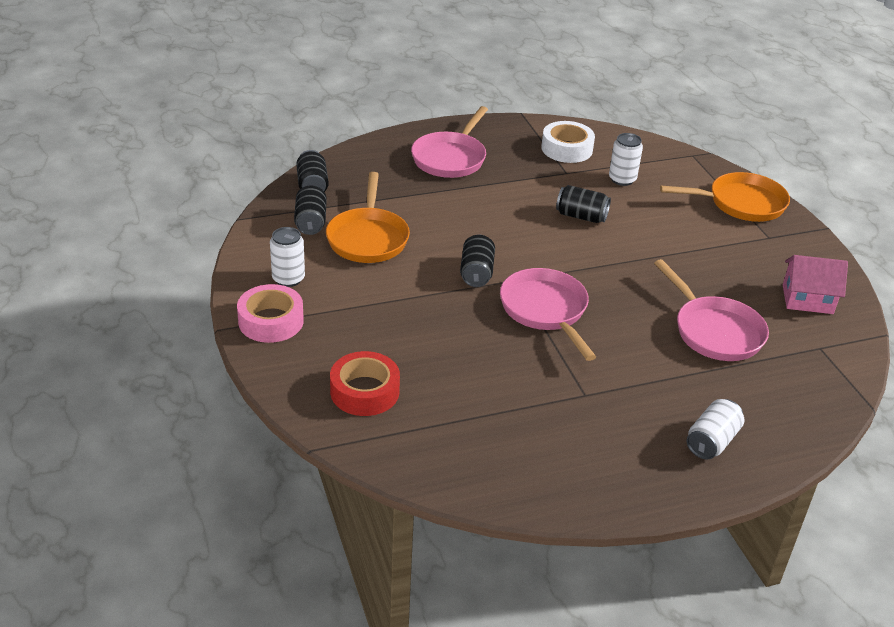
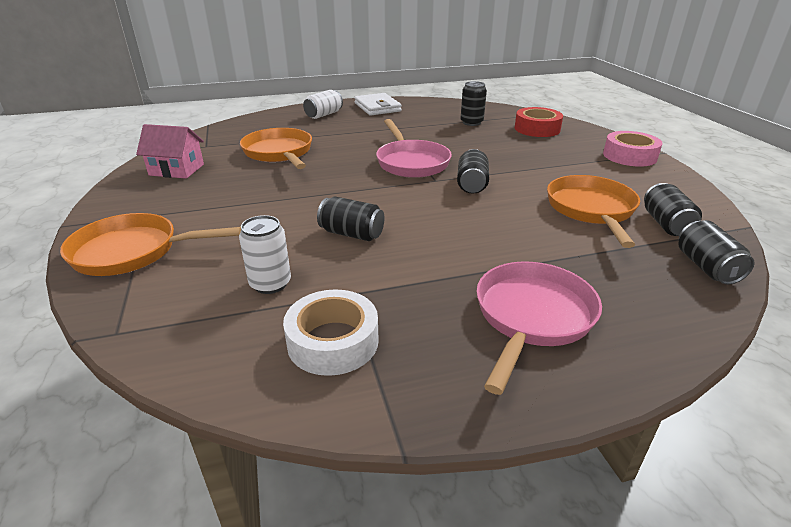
camera: 175 degrees left, 5 degrees down
white can [270,227,305,287] -> none
pink pan [654,259,769,361] -> orange pan [240,128,312,169]
none -> white wallet [354,93,402,116]
none -> black can [460,81,487,126]

